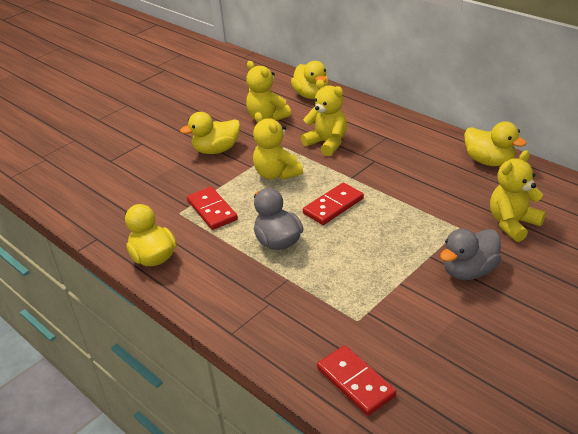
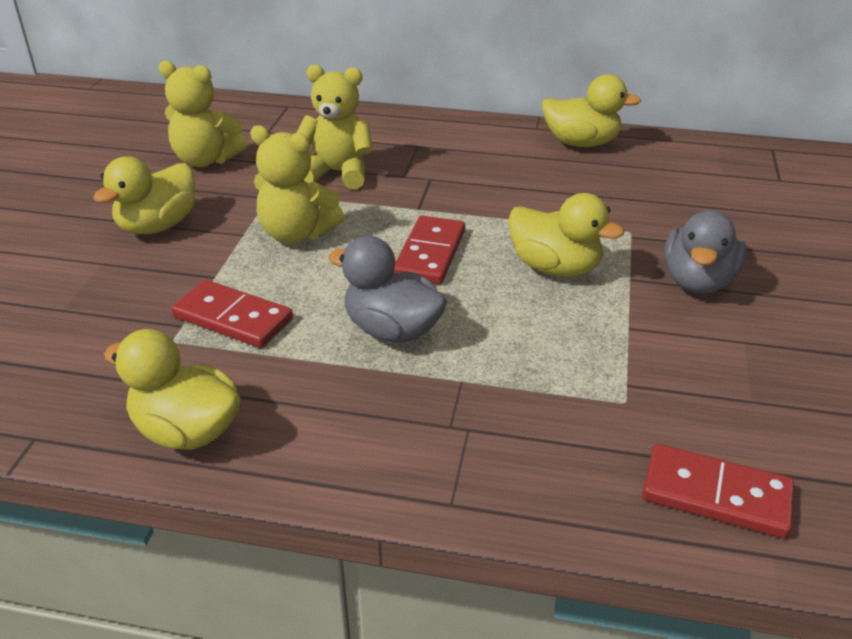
camera: 35 degrees left, 0 degrees up
yellow duck [291,61,328,99] -> yellow duck moved to [508,193,624,277]
yellow teddy bear [490,150,546,242] -> none

